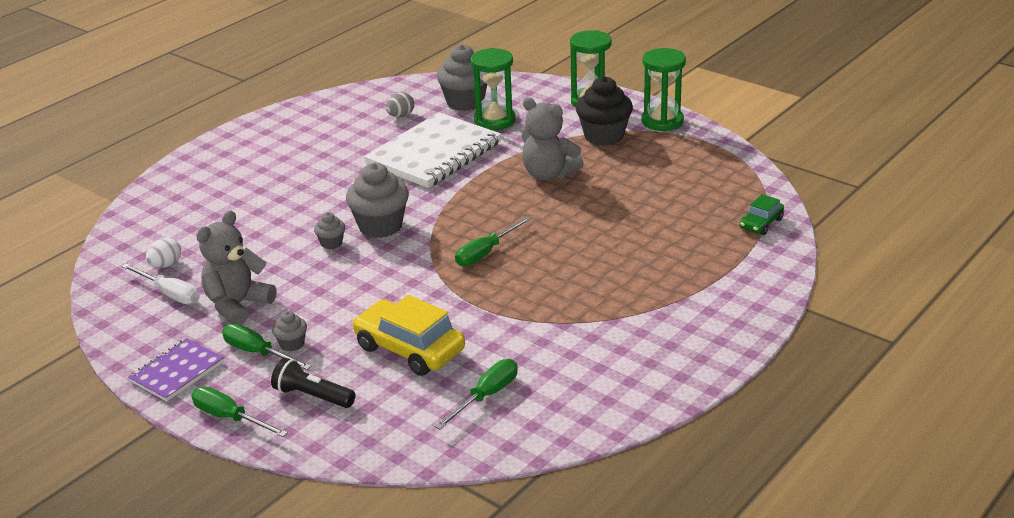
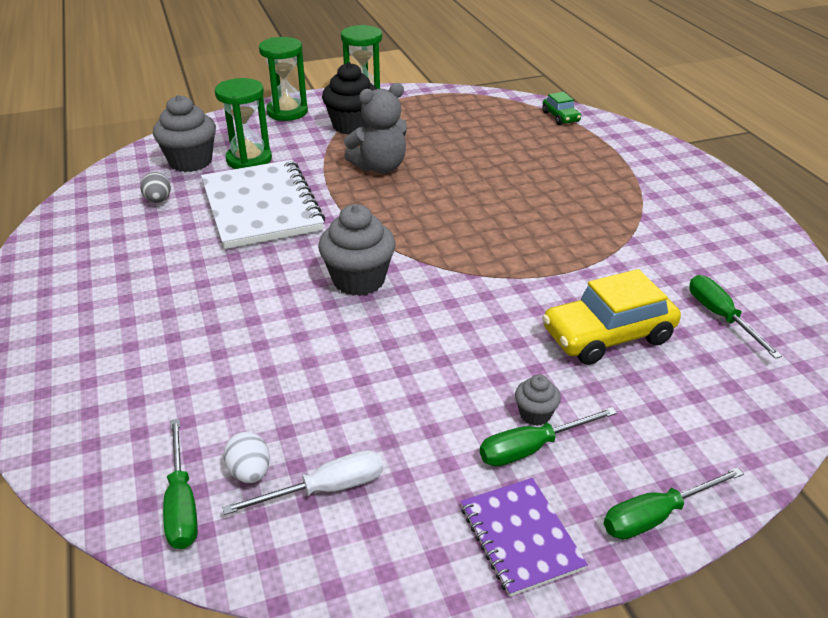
camera: 60 degrees left, 5 degrees up
grey teddy bear [196,211,276,325] -> none
black flashlight [271,358,355,408] -> none
grey cupcake [314,212,345,249] -> none
green screwdriver [455,216,531,266] -> green screwdriver moved to [163,419,198,549]

